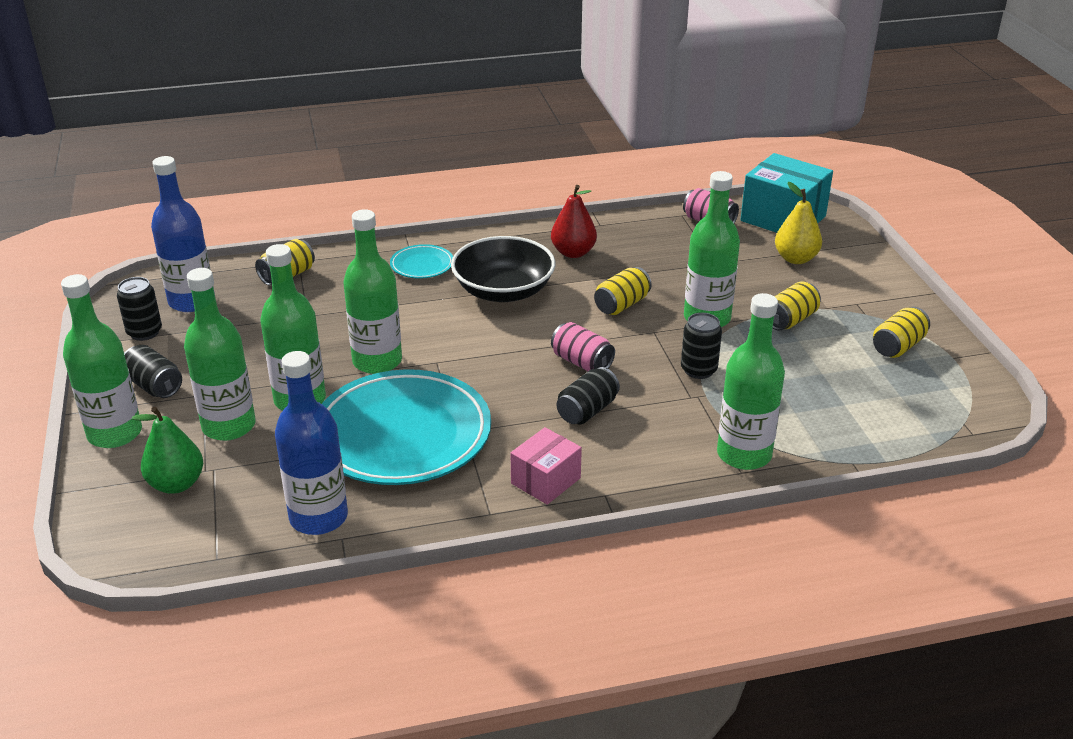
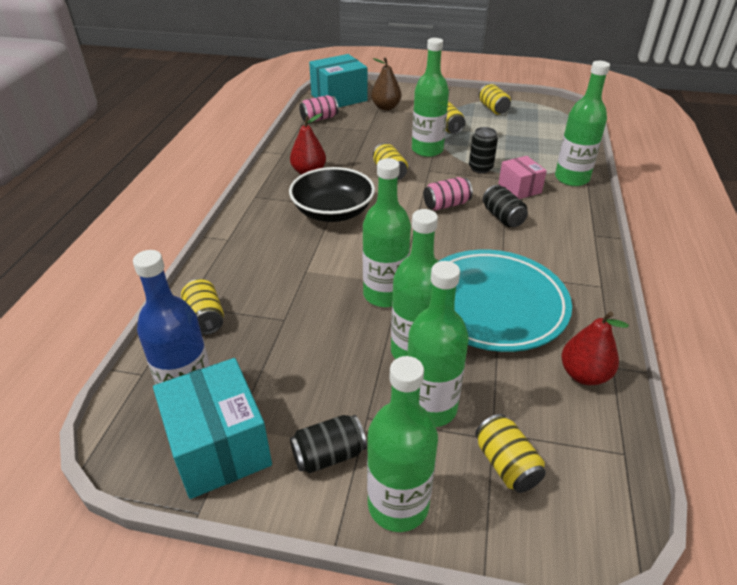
camera: 65 degrees left, 5 degrees up
black can [117,277,162,341] -> turquoise box [153,358,272,499]
green pear [132,407,203,494] -> yellow can [475,414,546,493]
blue bottle [275,351,348,535] -> red pear [561,311,629,385]
turquoise plate [390,244,453,279] -> none
pink box [510,427,582,505] -> pink box moved to [498,156,547,199]
yellow pear [775,182,822,264] -> brown pear [371,57,401,110]

